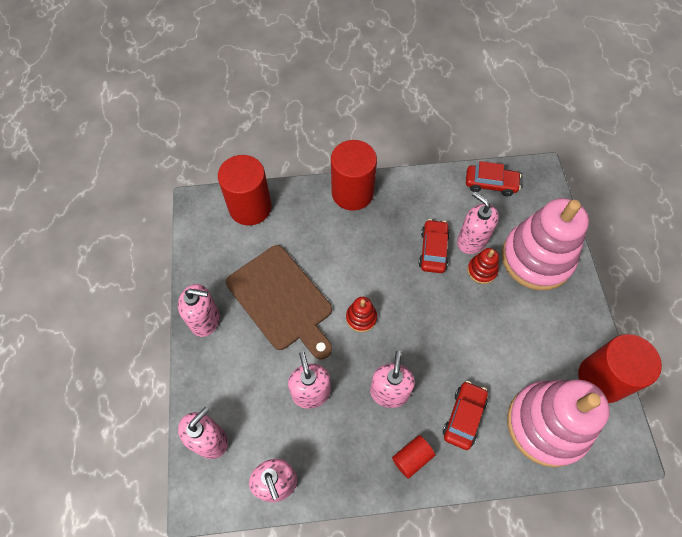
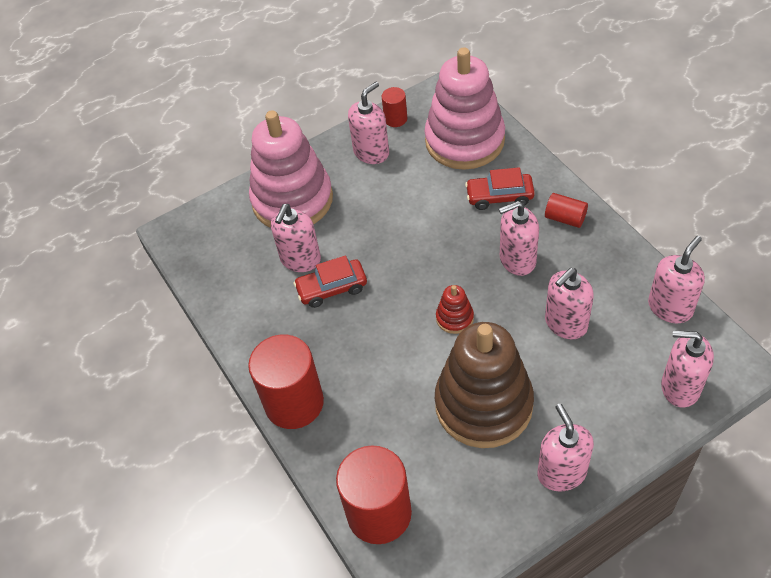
camera: 110 degrees left, 10 degrees down
brown cutting board [226,245,332,359] -> brown stacking toy [435,322,534,448]
red car [466,161,521,196] -> none
red stacking toy [467,248,499,284] -> none
red cylinder [578,334,662,403] -> red cylinder [381,87,407,127], size x0.48
none -> pink soap dispenser [348,82,389,164]

